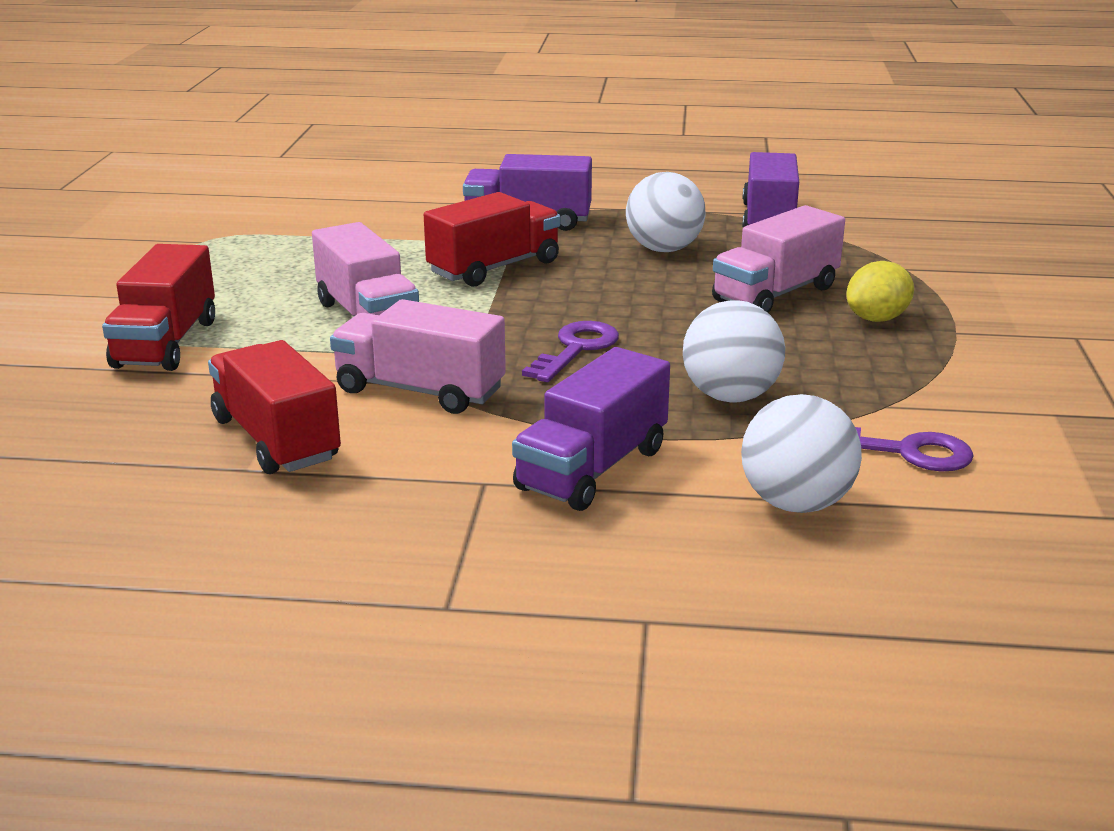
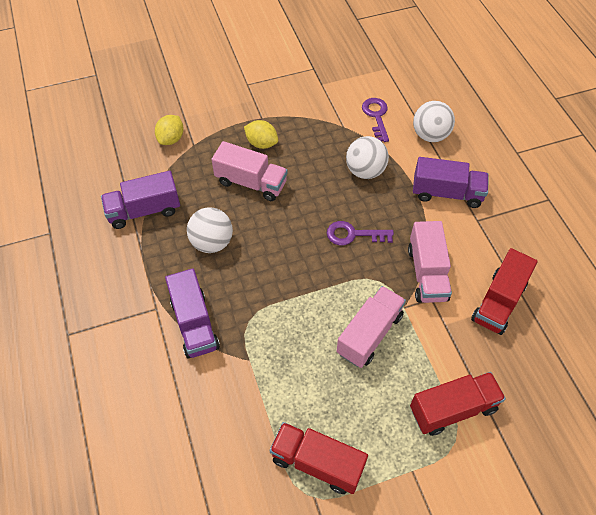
camera: 115 degrees left, 30 degrees up
red truck [424,192,560,286] -> red truck moved to [270,422,368,494]
none -> yellow lemon [155,115,184,145]

